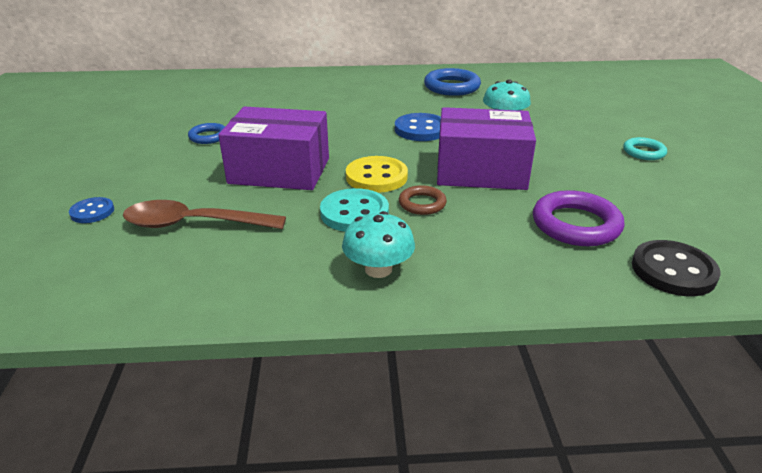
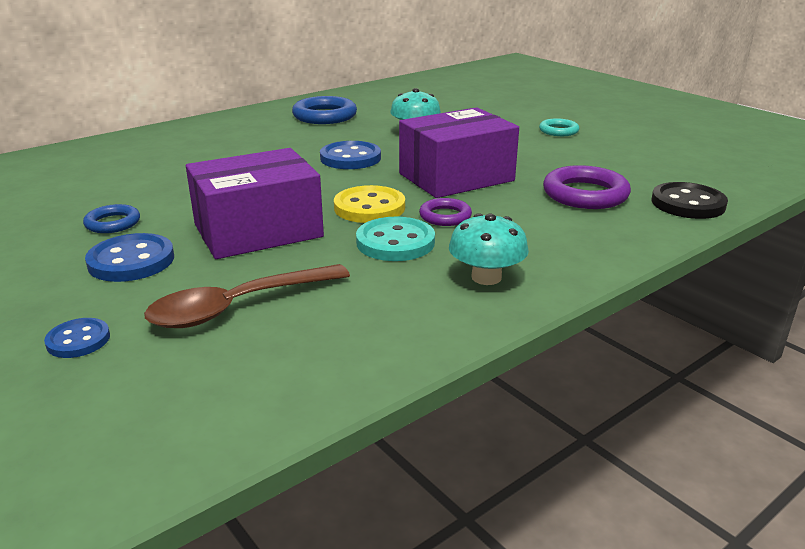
camera: 35 degrees left, 5 degrees down
brown ring [399,185,447,215] -> purple ring [419,198,472,226]
none -> blue button [85,233,174,282]

